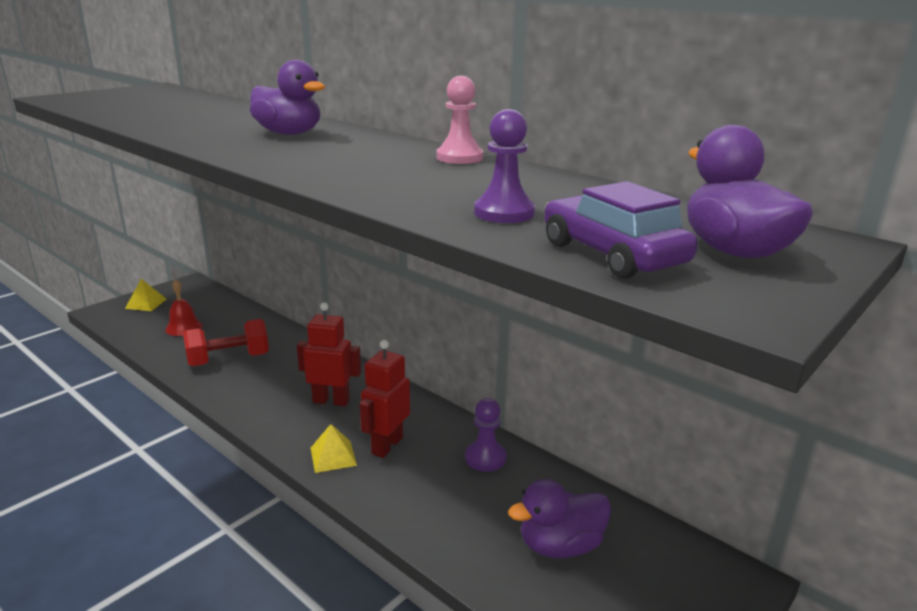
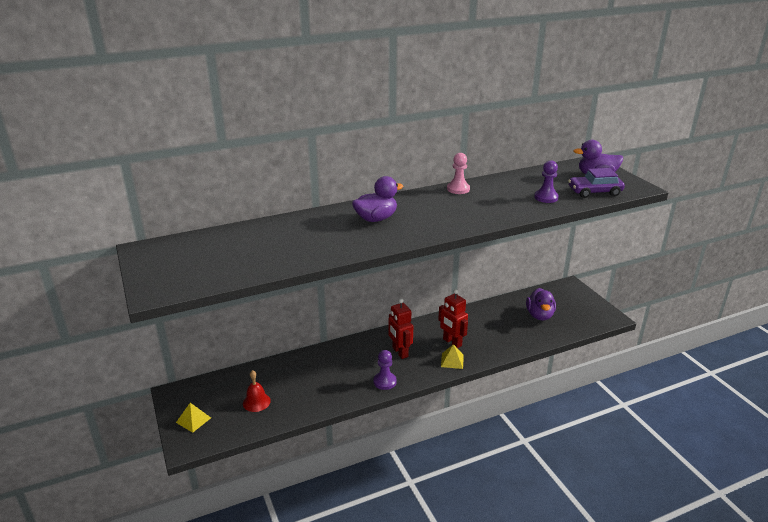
camera: 65 degrees left, 5 degrees up
red dumbbell [183,319,269,366] -> none
red robot [297,302,361,406] -> red robot turned 60 degrees counterclockwise [389,298,413,359]
purple pawn [465,398,506,472] -> purple pawn moved to [373,350,397,390]

